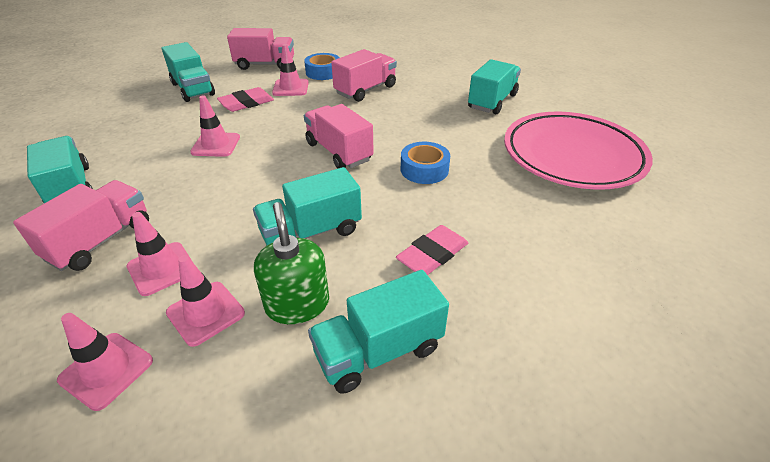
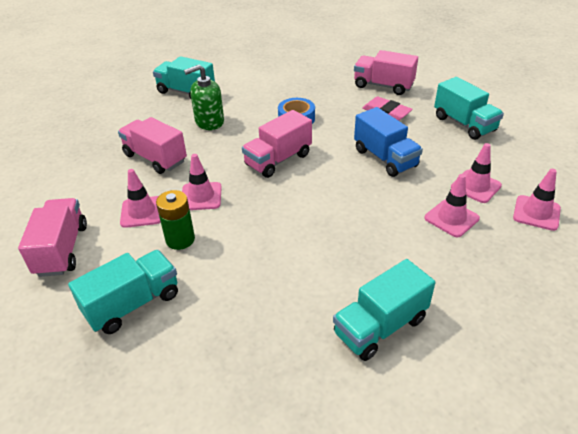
camera: 95 degrees left, 0 degrees up
pink truck [13,180,149,271] -> pink truck moved to [354,50,418,95]
pink traffic cone [190,95,240,157] -> pink traffic cone moved to [182,154,222,210]
pink eraser [217,87,274,112] -> green battery [156,190,195,250]
turquoise truck [253,167,362,245] -> blue truck [354,107,423,177]
green soap dispenser [254,202,329,324] -> green soap dispenser moved to [184,65,224,130]
blue tape [304,53,340,80] -> none
pink plate [504,112,653,190] -> none

